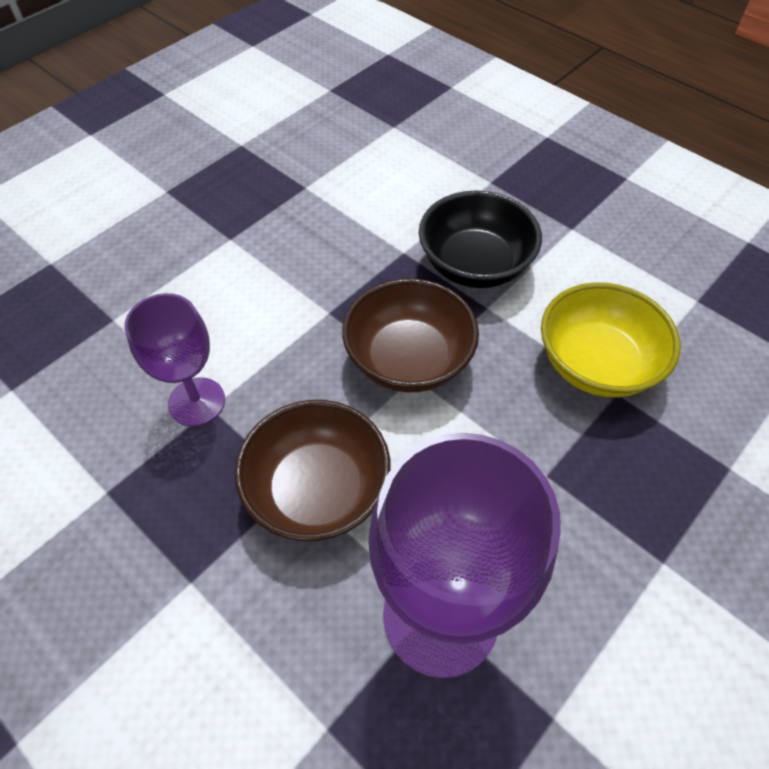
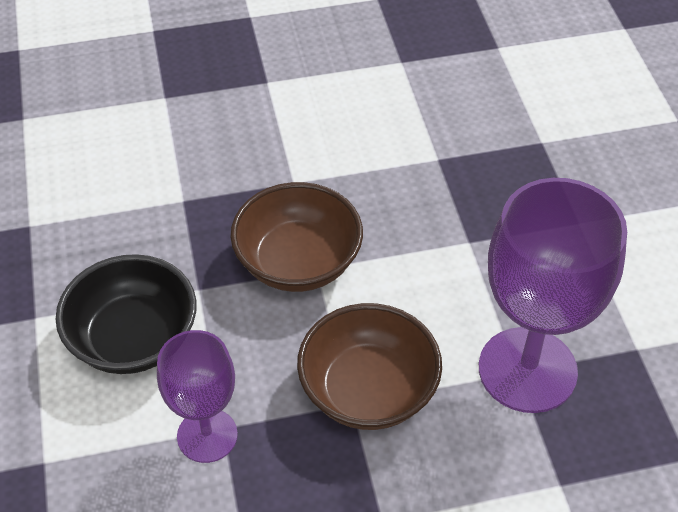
camera: 55 degrees left, 5 degrees down
black bowl [419,190,542,288] -> black bowl moved to [55,254,197,374]
yellow bowl [541,282,680,397] -> none

